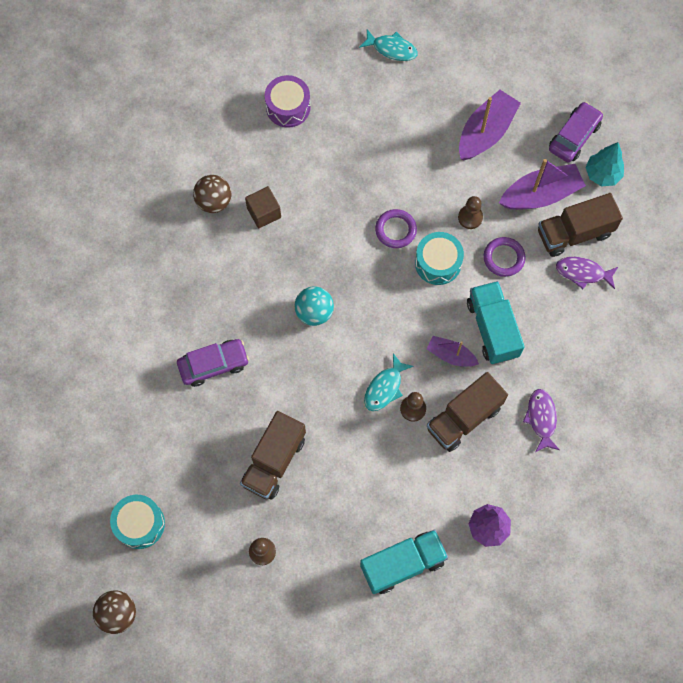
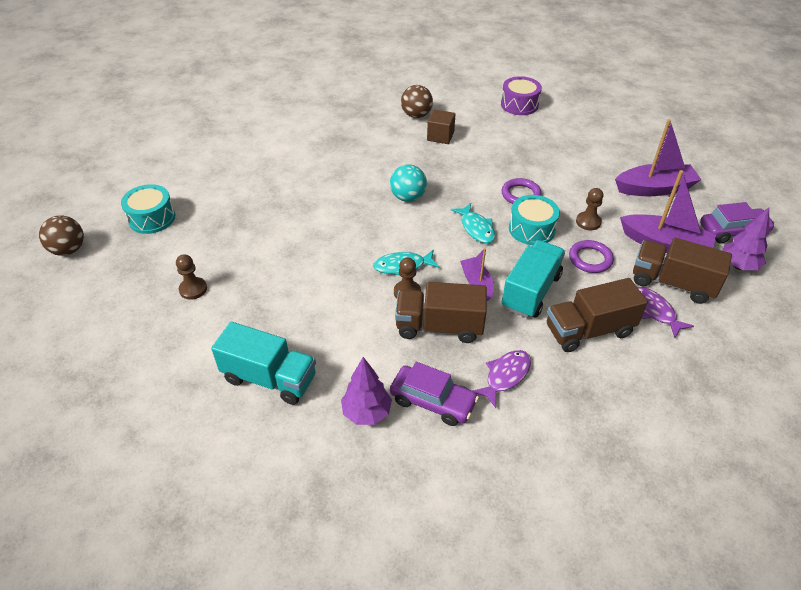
camera: 45 degrees right, 25 degrees down
purple car [177,339,249,387] -> purple car moved to [390,362,479,426]
brown truck [240,411,306,500] -> brown truck moved to [547,278,648,352]
turquoise fish [359,29,418,61] -> turquoise fish moved to [451,203,495,243]
turquoise tree [585,142,624,187] -> purple tree [722,207,769,270]

